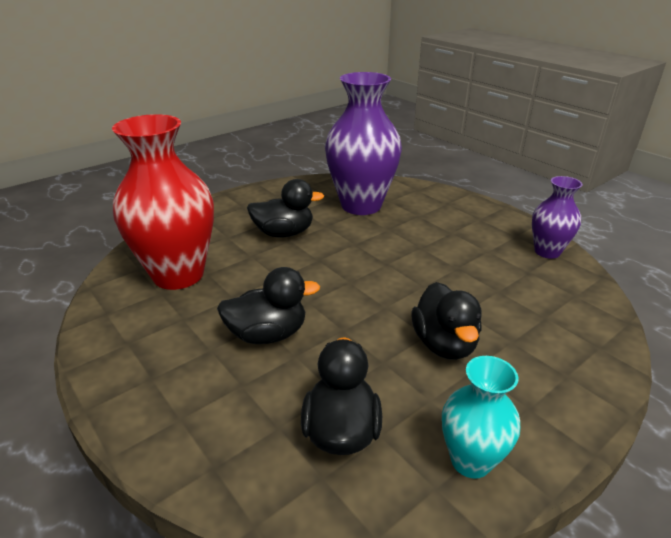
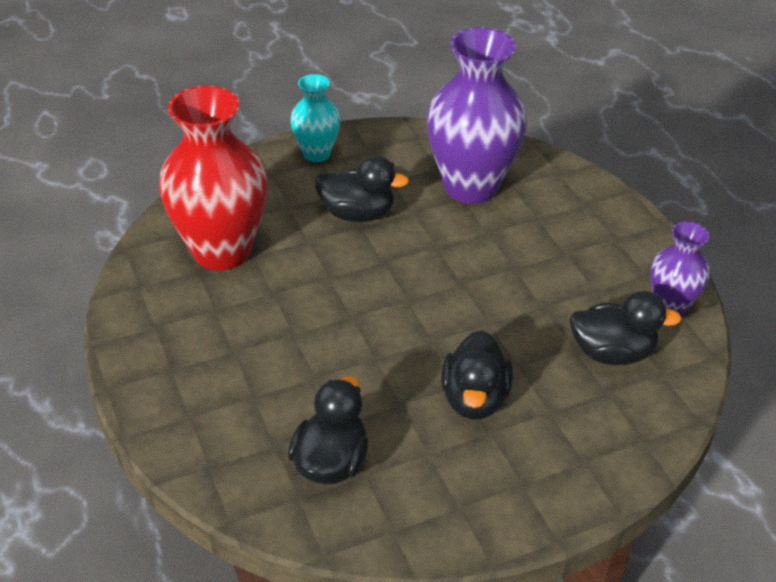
camera: 15 degrees right, 10 degrees up
black duck [217,267,320,344] -> black duck moved to [569,291,682,365]
turquoise vase [442,356,520,479] -> turquoise vase moved to [290,74,340,162]

